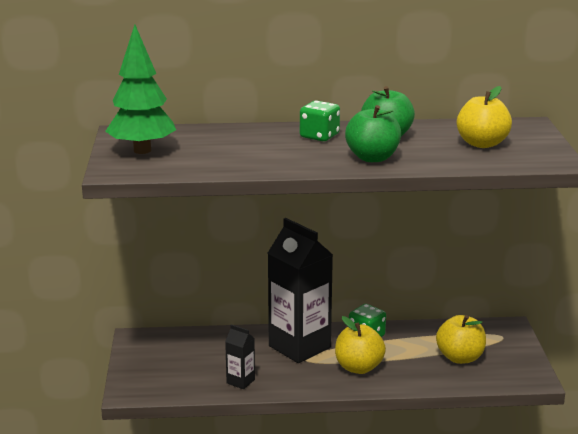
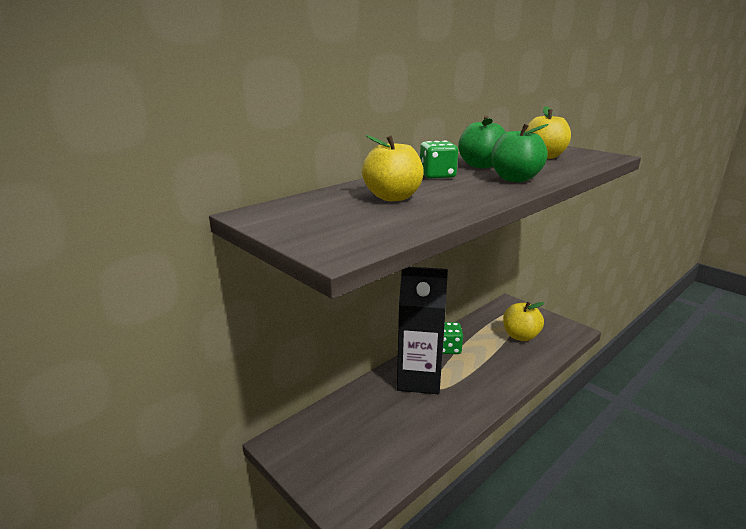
camera: 40 degrees left, 0 degrees up
green tree [105,25,176,154] -> none
black carton [225,324,255,389] -> none
yellow apple [335,316,386,374] -> yellow apple moved to [362,135,424,201]

